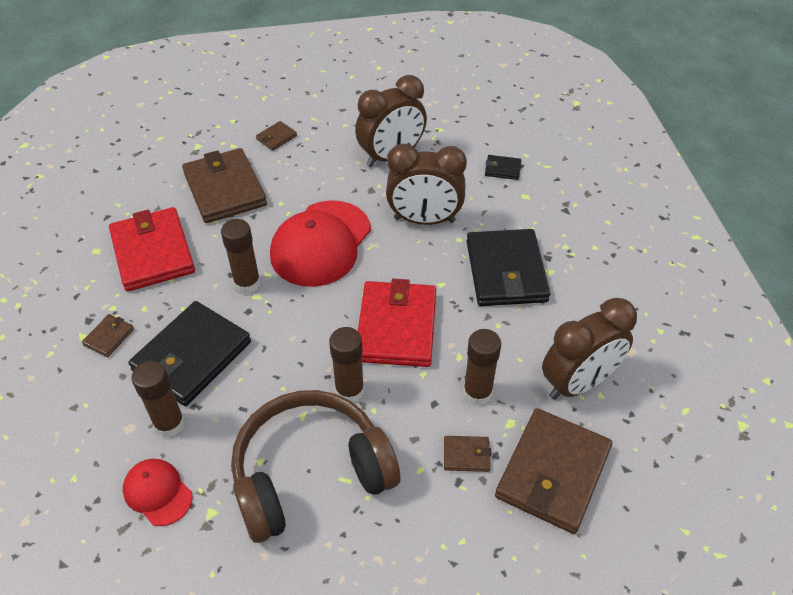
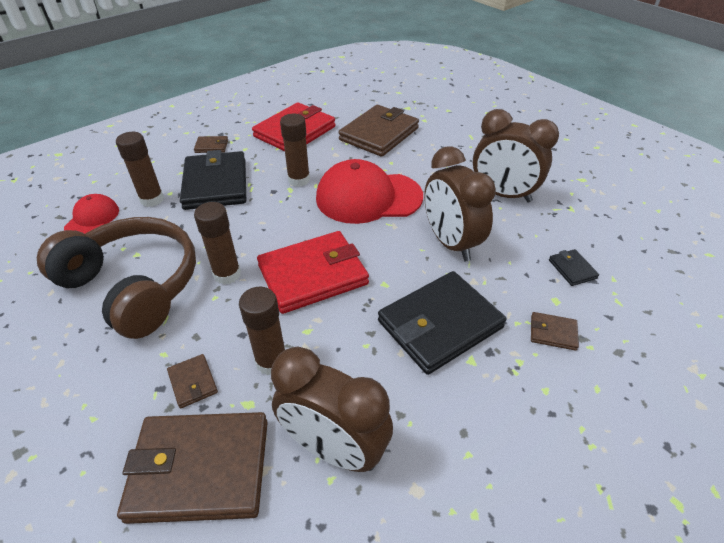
camera: 60 degrees right, 5 degrees down
black wallet [128,301,251,406] -> black wallet turned 75 degrees clockwise [180,150,246,210]
brown wallet [256,121,297,151] -> brown wallet moved to [531,312,579,351]

